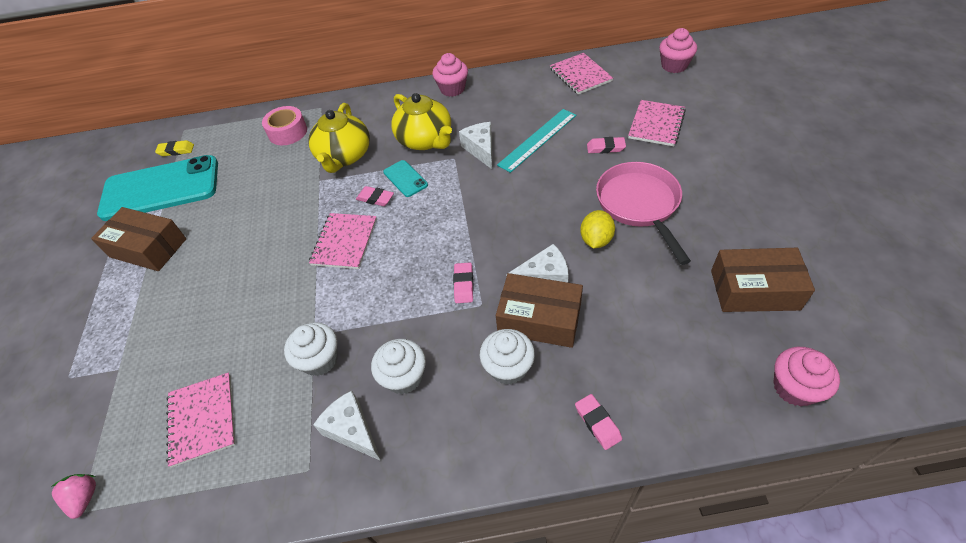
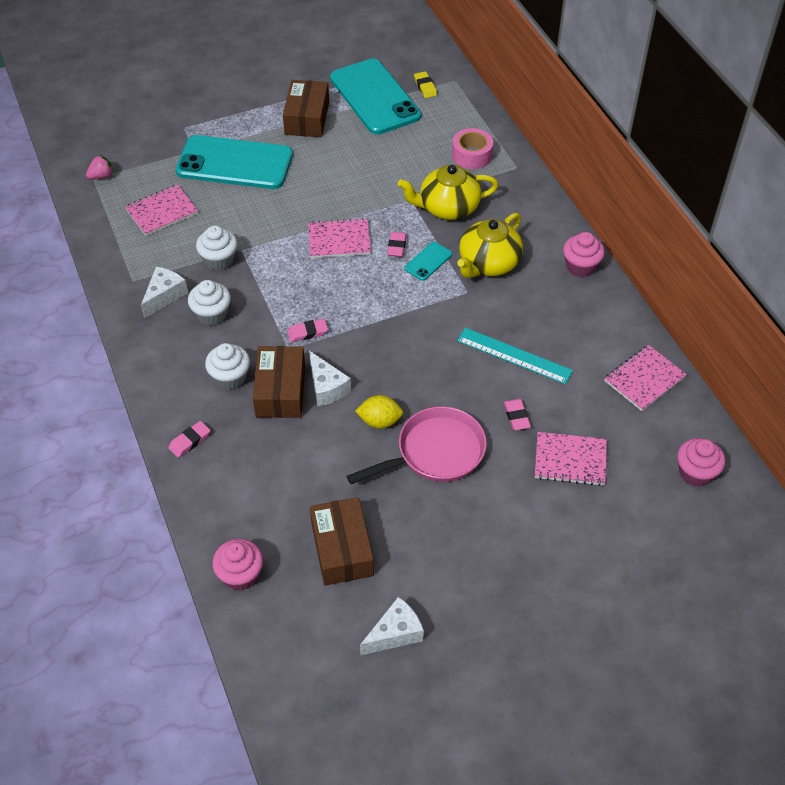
camera: 70 degrees right, 0 degrees up
white cheese [459,122,492,169] -> white cheese moved to [360,597,424,655]
none -> turquoise phone [176,135,293,189]

